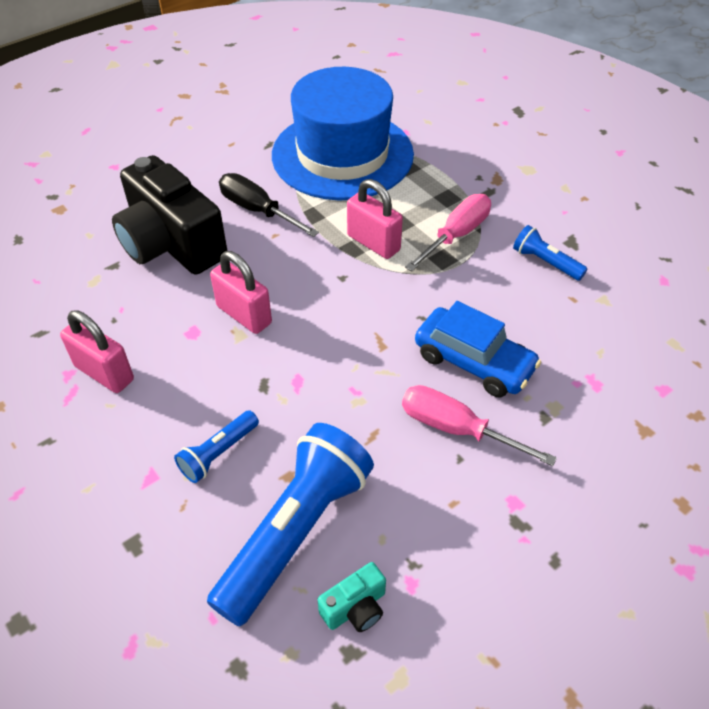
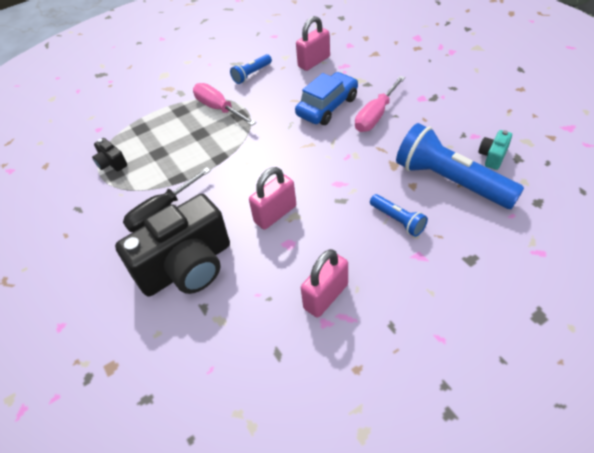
camera: 80 degrees left, 0 degrees up
blue hat [272,67,414,200] -> black camera [92,138,127,171]
turquoise camera [318,562,386,632] -> turquoise camera turned 120 degrees counterclockwise [478,130,512,170]
pink padlock [347,179,403,259] -> pink padlock moved to [296,16,330,71]

